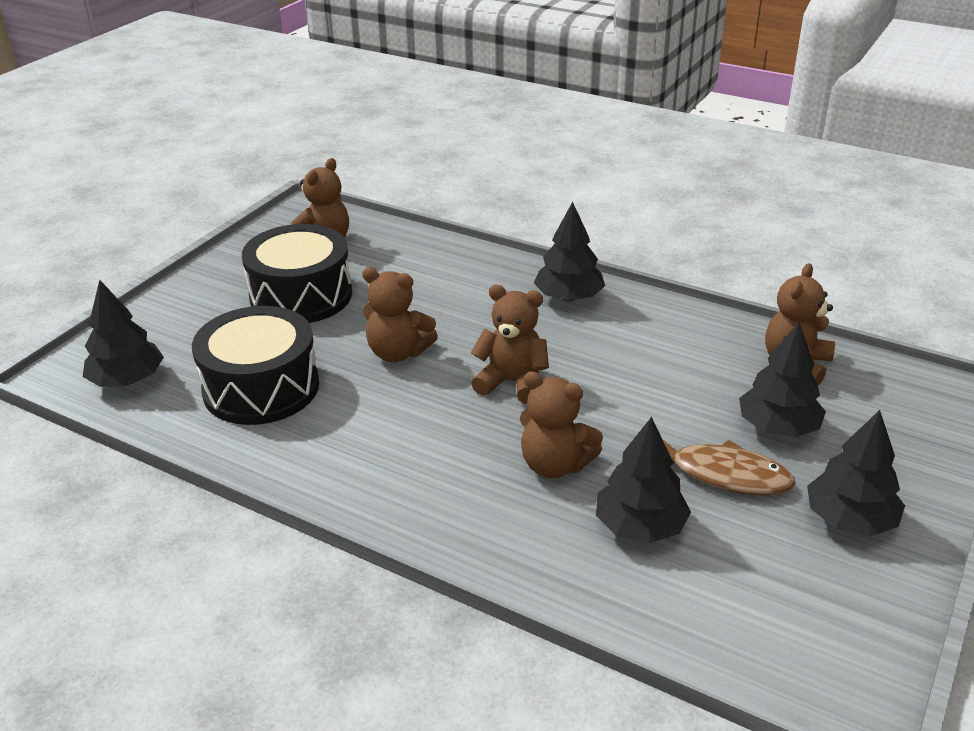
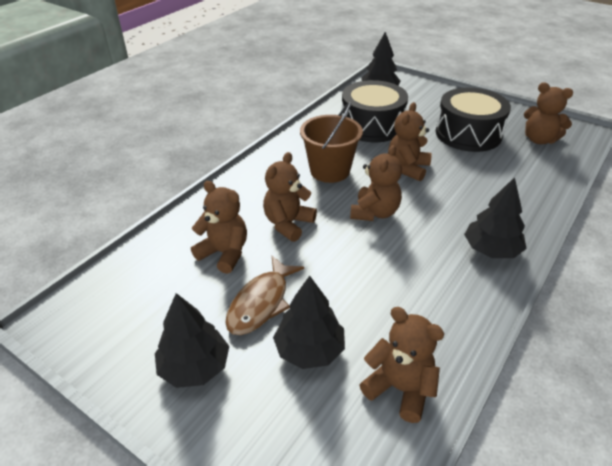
camera: 95 degrees right, 5 degrees up
black tree [596,417,691,543] -> brown teddy bear [191,181,247,274]
none -> brown bucket [300,102,363,183]

